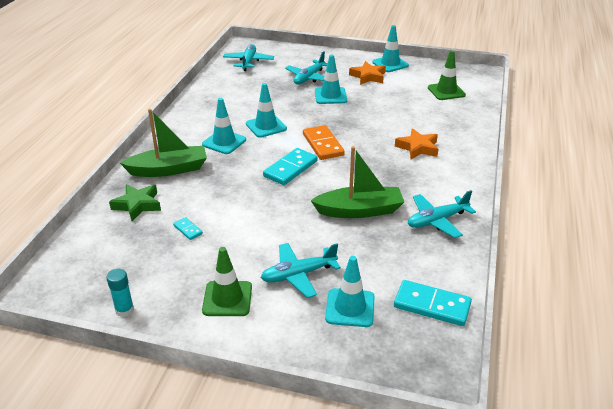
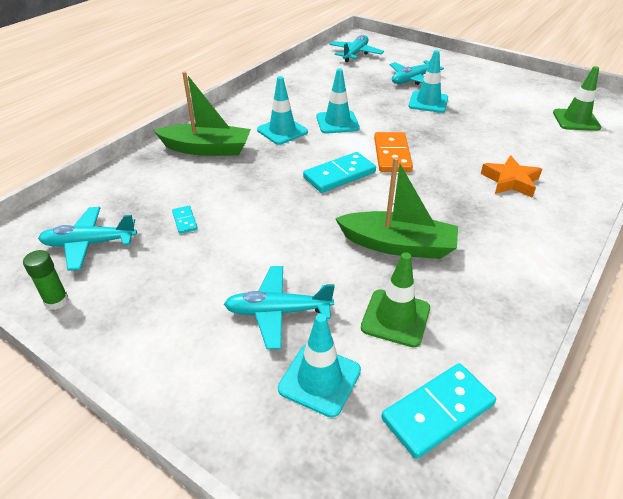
camera: 20 degrees right, 5 degrees up
turquoise glue stick [107,269,134,317] -> green glue stick [23,250,69,310]
green star [109,184,161,221] -> none
green traffic cone [202,247,252,316] -> green traffic cone moved to [361,252,430,347]
orange star [349,61,386,85] -> none
turquoise traffic cone [372,25,409,72] -> none
turquoise domino [394,280,472,326] -> turquoise domino turned 75 degrees counterclockwise [381,363,496,459]
turquoise plane [408,190,476,238] -> turquoise plane moved to [38,207,137,271]

